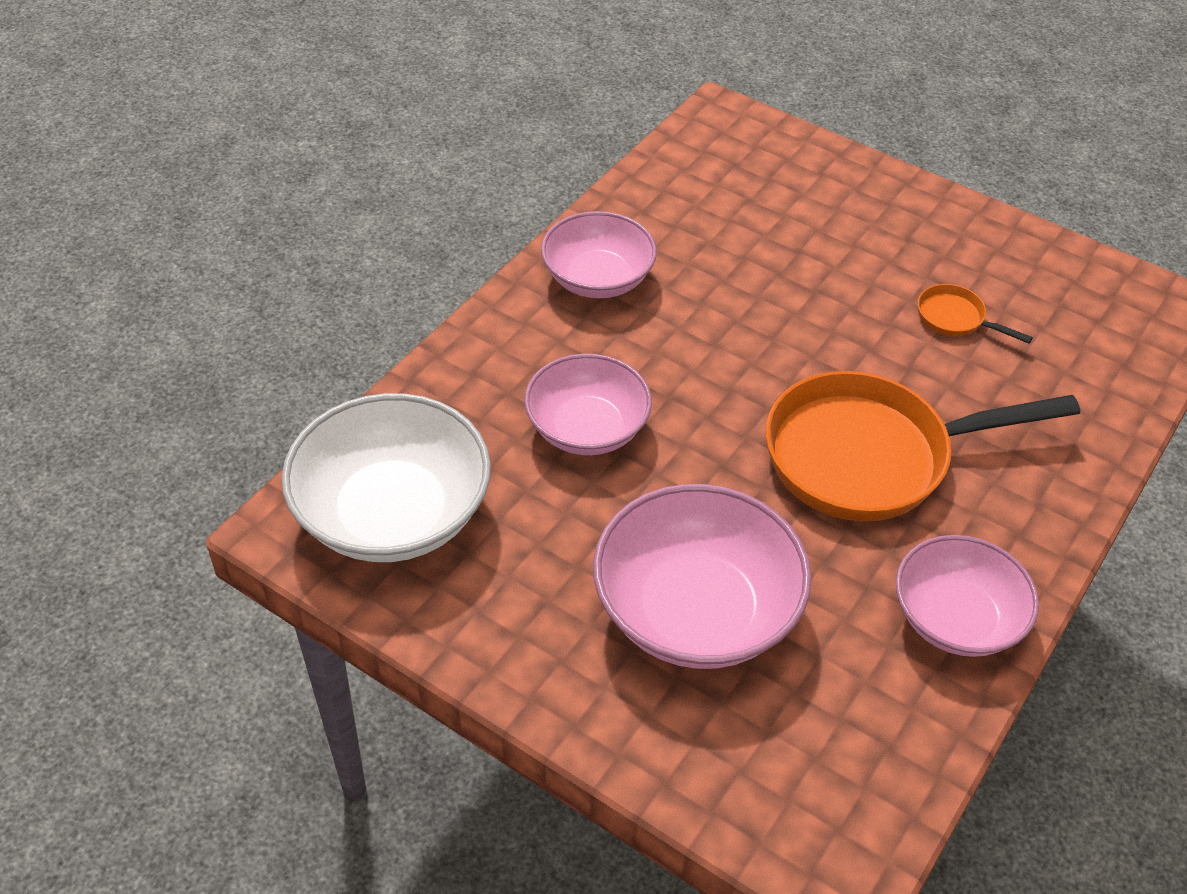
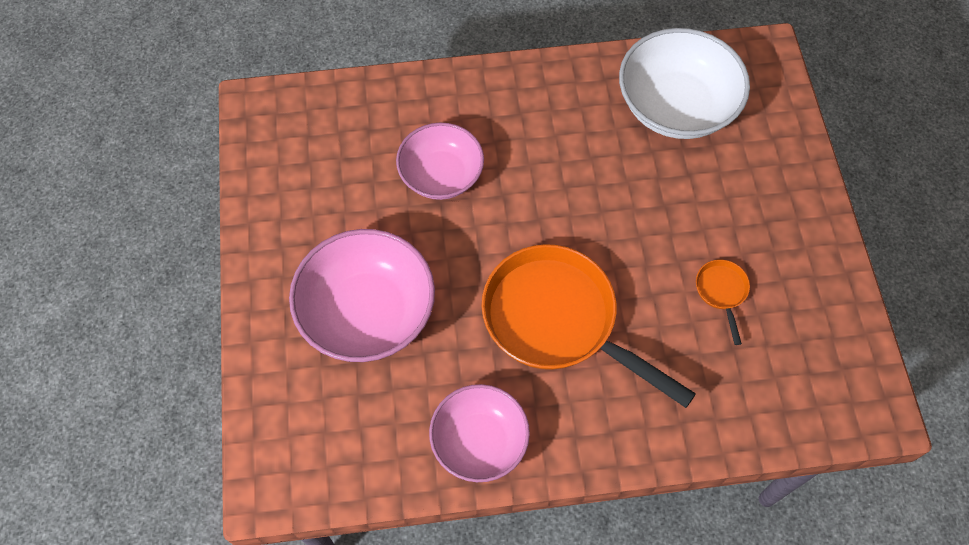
camera: 50 degrees right, 15 degrees up
white bowl [282,393,491,562] -> white bowl moved to [619,28,750,139]
pink bowl [541,211,657,298] -> none

